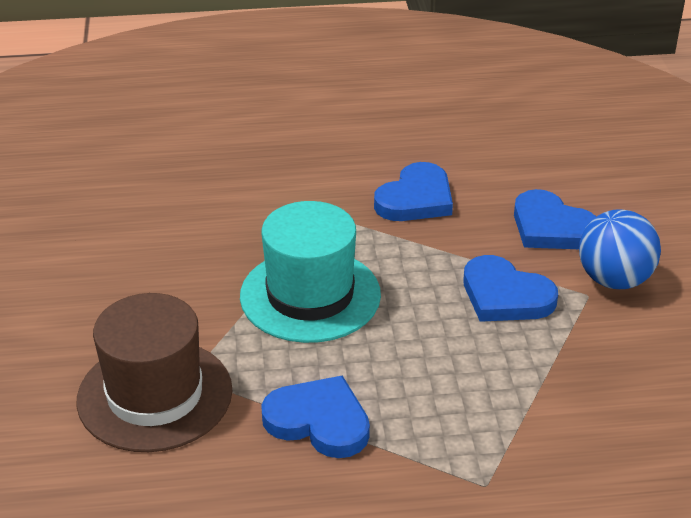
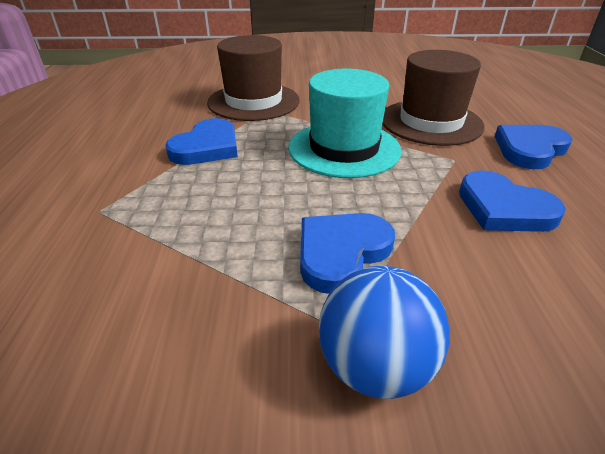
camera: 95 degrees right, 0 degrees up
blue heart [514,189,597,249] -> blue heart moved to [495,125,573,169]
none -> brown hat [382,50,485,146]

